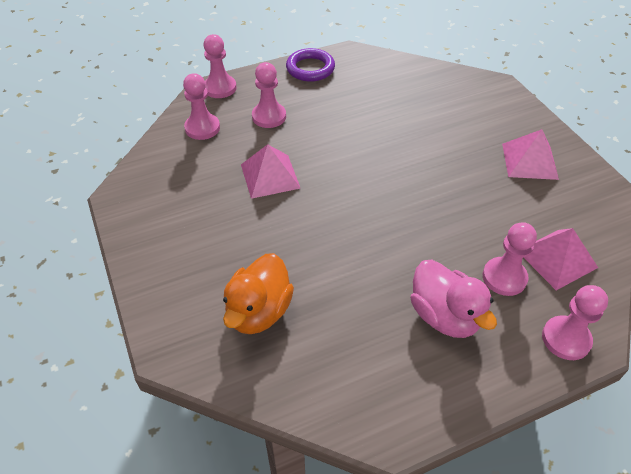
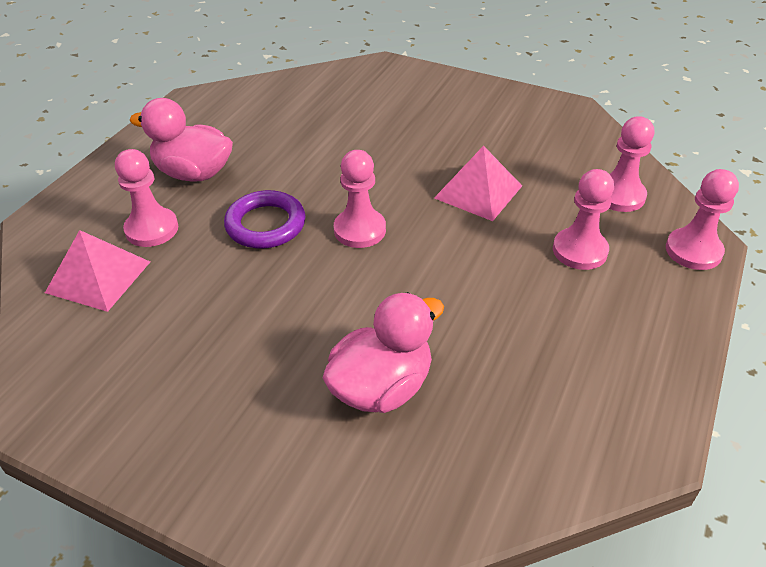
camera: 140 degrees right, 5 degrees down
orange duck [223,253,294,334] -> none
purple ring [286,48,335,82] -> purple ring moved to [224,190,306,248]
pink pyramid [502,129,559,180] -> none
pink pawn [542,285,608,360] -> pink pawn moved to [334,150,386,248]
none -> pink duck [322,292,444,413]

